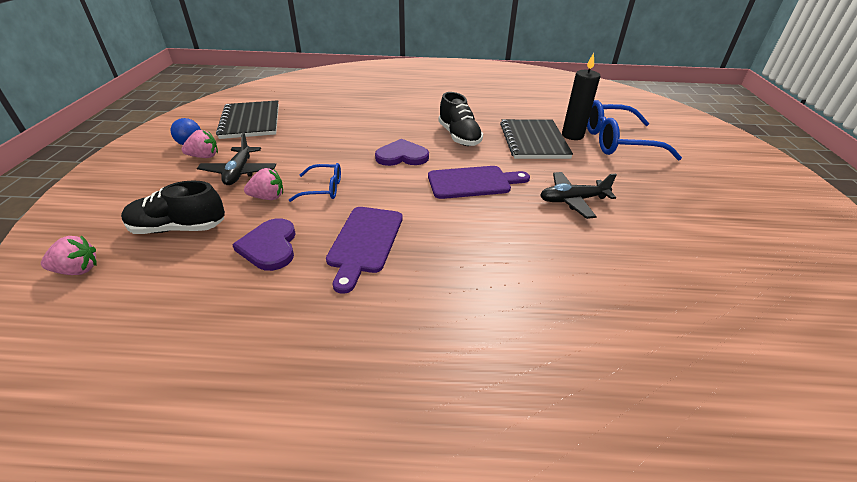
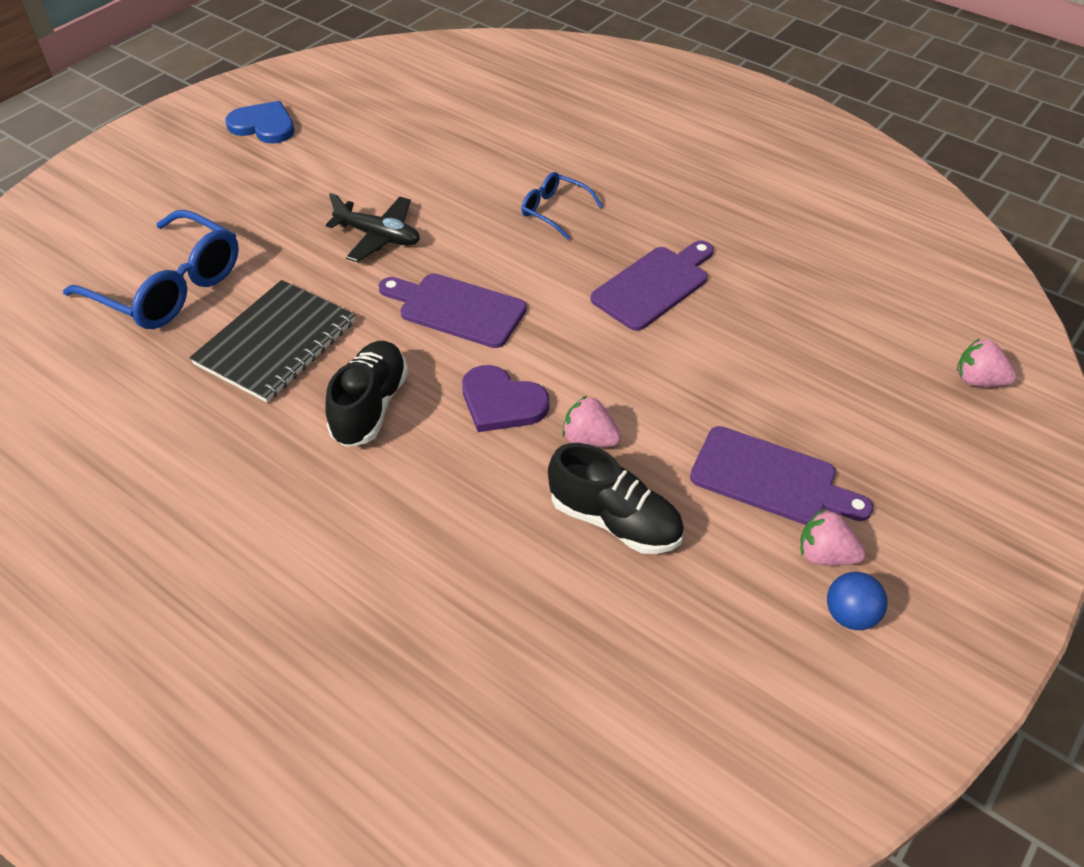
camera: 145 degrees left, 10 degrees up
black shoe [121,181,225,234] -> black shoe moved to [548,443,684,554]
black plane [197,132,276,185] -> purple cutting board [690,426,873,525]
black notebook [216,100,279,139] -> none
purple heart [232,218,296,271] -> none
pink strawberry [244,168,283,200] -> pink strawberry moved to [562,396,621,447]
blue glasses [289,163,341,202] -> blue glasses moved to [521,172,603,240]
black candle [562,53,600,140] -> none
none -> blue heart [226,101,295,143]

